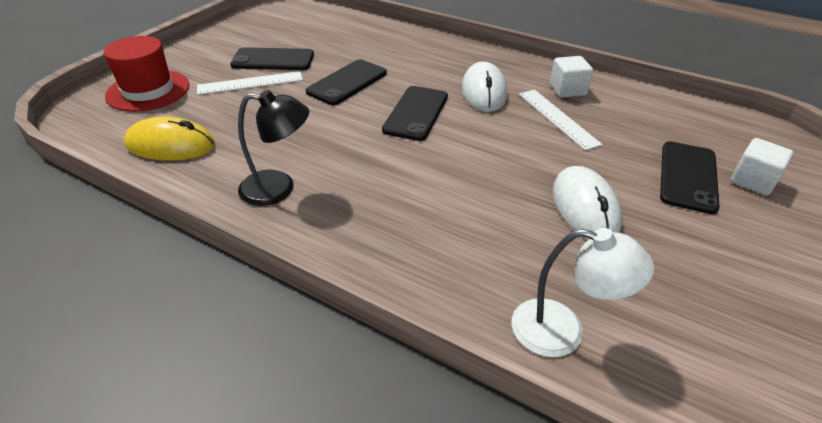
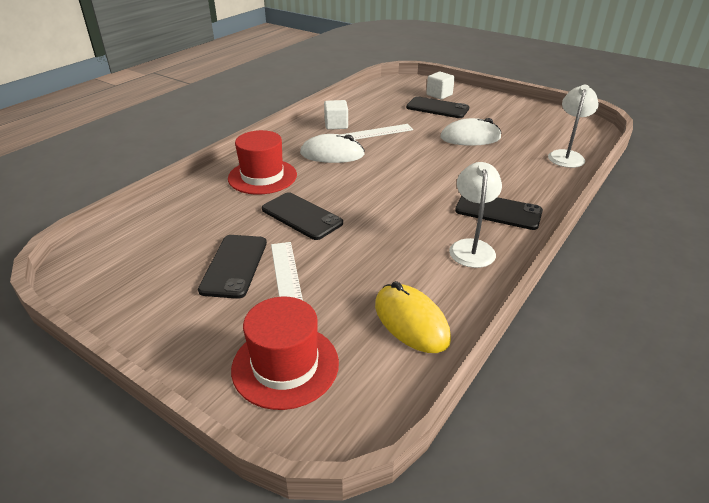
camera: 85 degrees left, 5 degrees down
yellow mouse [124,116,215,161] -> yellow mouse turned 45 degrees counterclockwise [375,281,451,353]
black lamp [238,90,309,206] -> white lamp [449,162,502,268]
black phone [382,86,448,141] -> black phone moved to [455,196,543,230]
none -> red hat [228,130,297,195]

